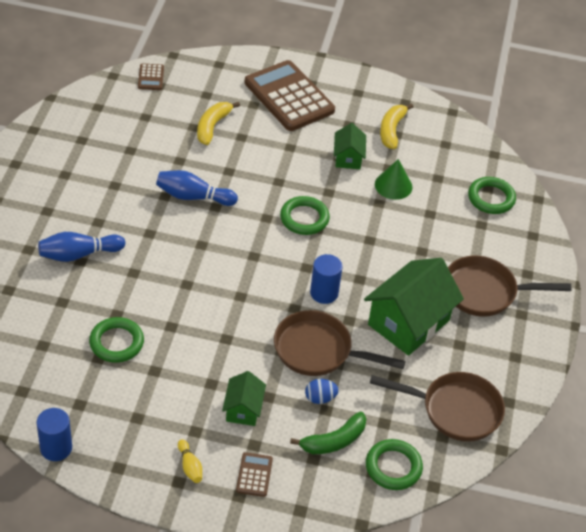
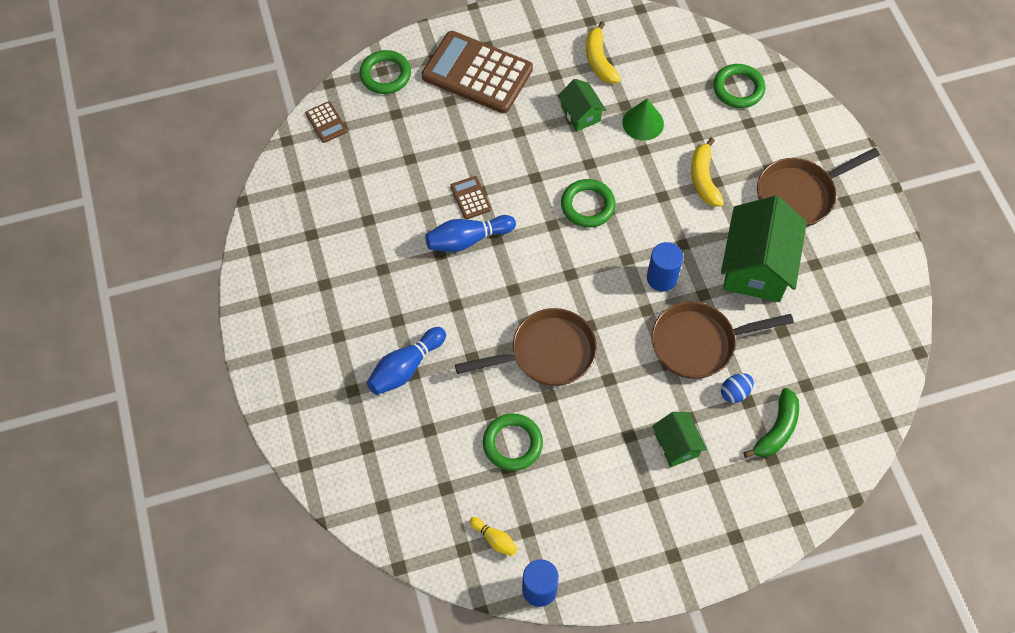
camera: 25 degrees left, 15 degrees up
yellow bowling pin [178,439,202,483] -> yellow bowling pin moved to [469,517,518,556]
yellow banana [197,102,240,145] -> yellow banana moved to [691,137,724,206]
brown calculator [236,452,273,497] -> brown calculator moved to [450,176,491,219]
green ring [366,439,423,490] -> green ring moved to [359,50,411,94]
brown pan [370,372,505,442] -> brown pan moved to [455,308,597,386]

